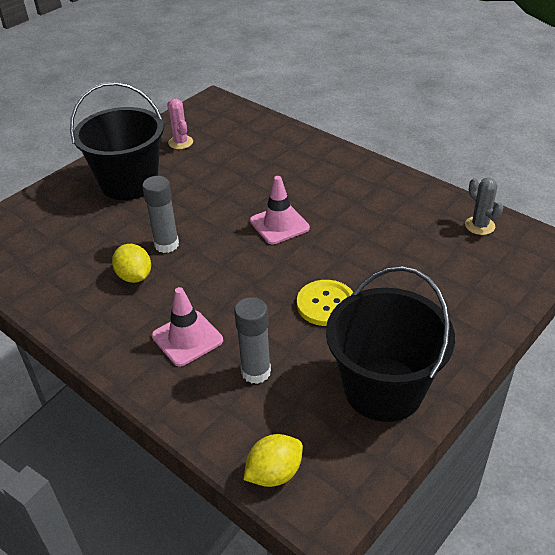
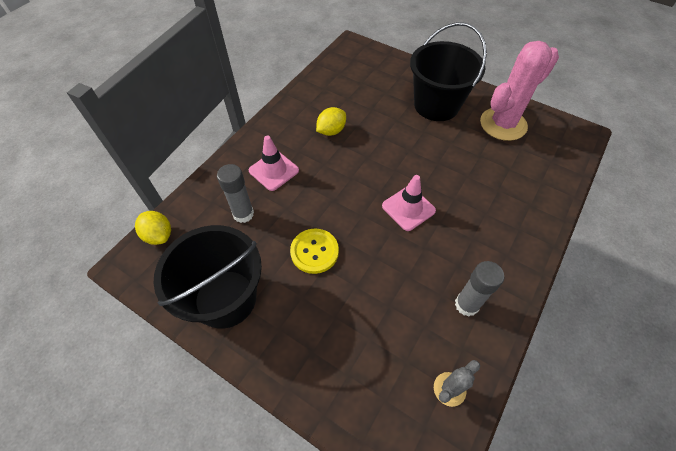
camera: 80 degrees right, 15 degrees up
grey glue stick [142,176,179,253] -> grey glue stick moved to [455,261,504,317]
pink cactus [167,99,193,149] -> pink cactus [480,41,559,141], size x2.12

